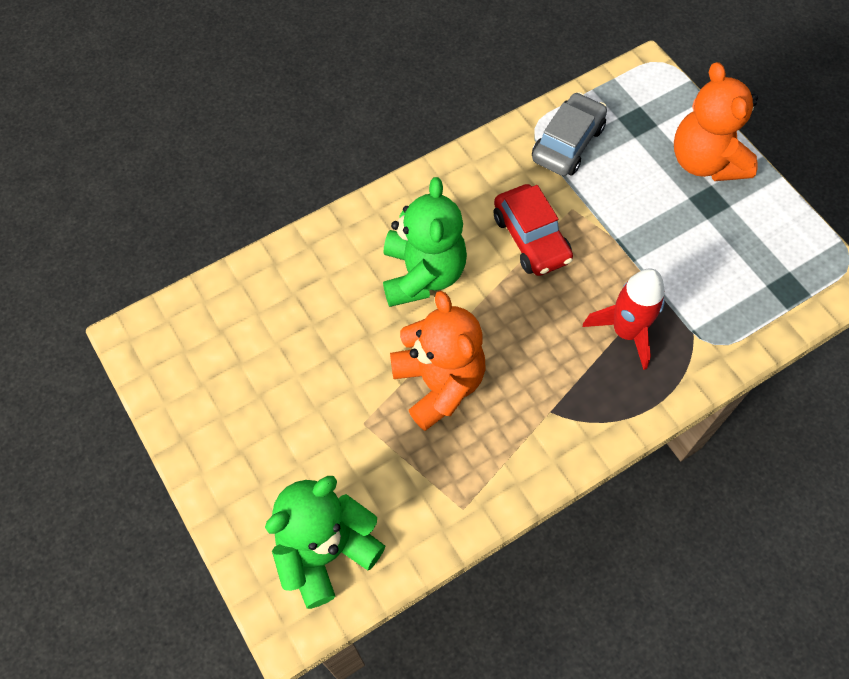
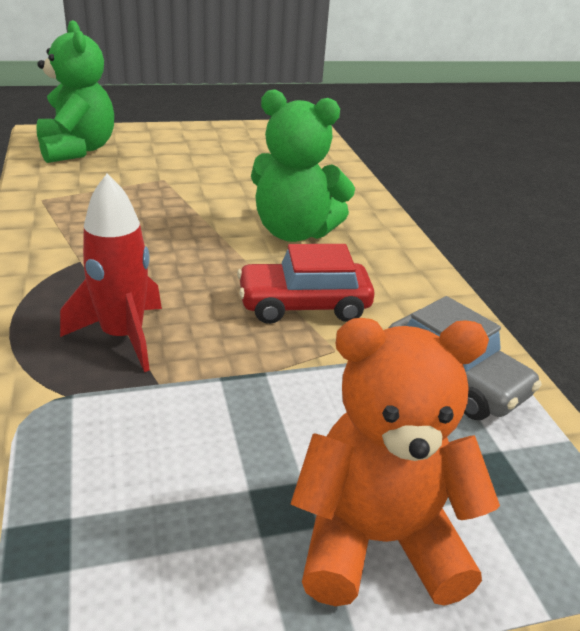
camera: 105 degrees right, 30 degrees down
orange teddy bear [390,291,485,431] -> none

